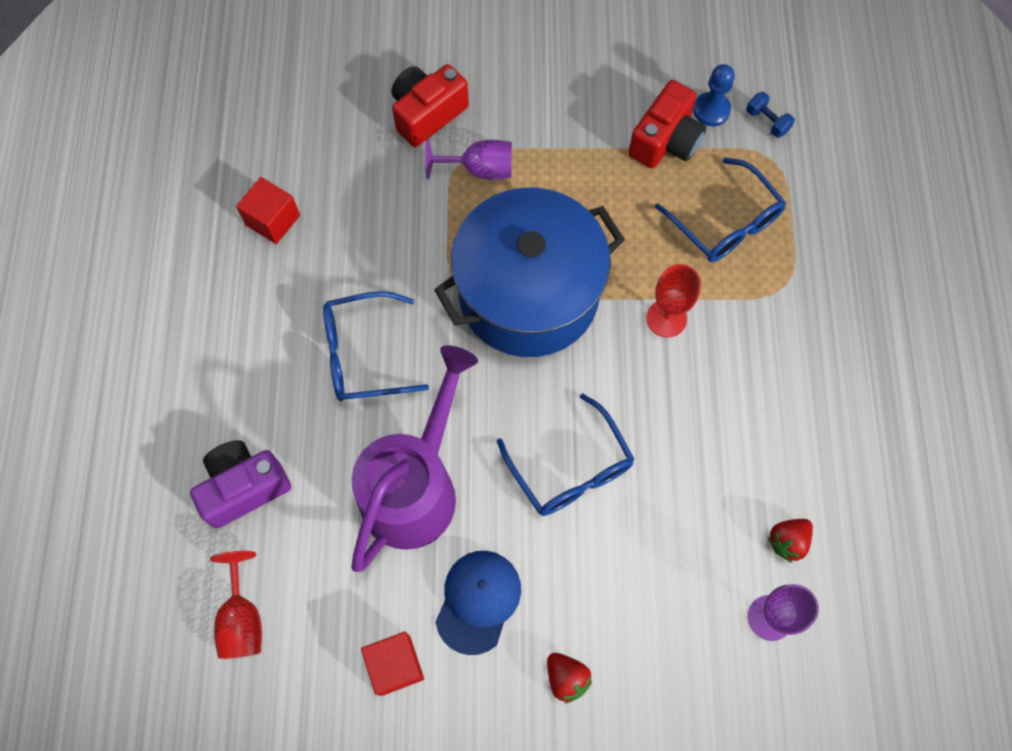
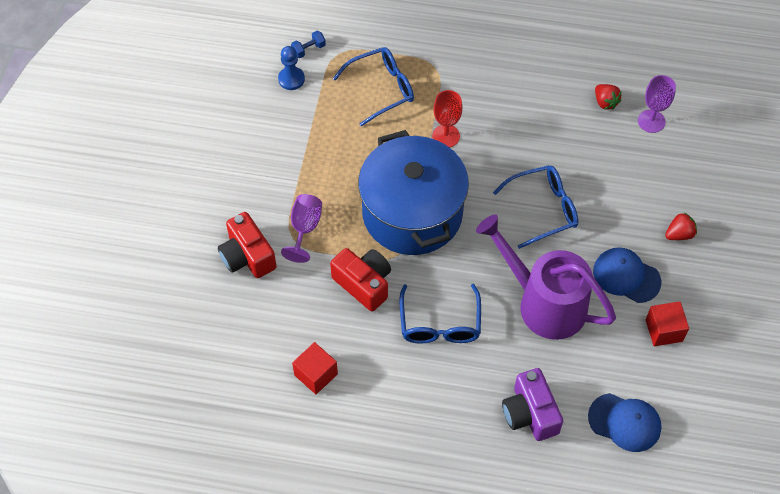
camera: 80 degrees left, 10 degrees down
red goblet [210,551,262,659] -> blue cap [588,393,661,452]
red camera [628,80,706,169] -> red camera moved to [330,248,391,312]

